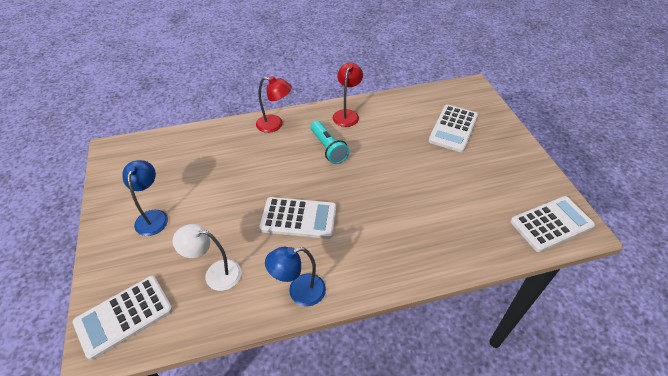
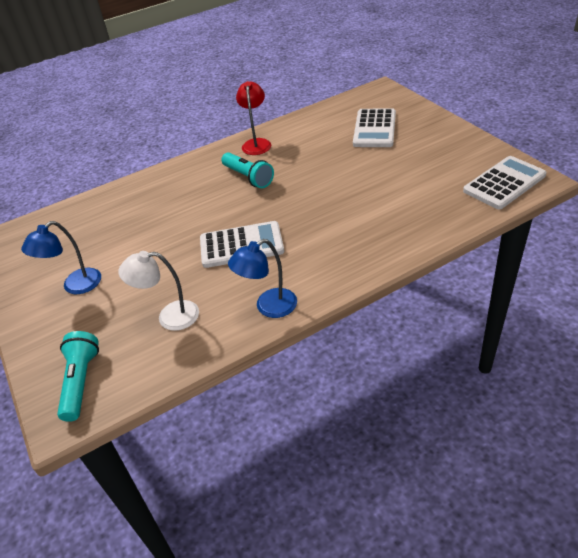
camera: 10 degrees left, 5 degrees down
white calculator [73,276,173,360] -> turquoise flashlight [57,331,99,422]
blue lamp [122,160,168,236] -> blue lamp turned 120 degrees counterclockwise [21,221,101,294]
red lamp [256,76,292,133] -> none

